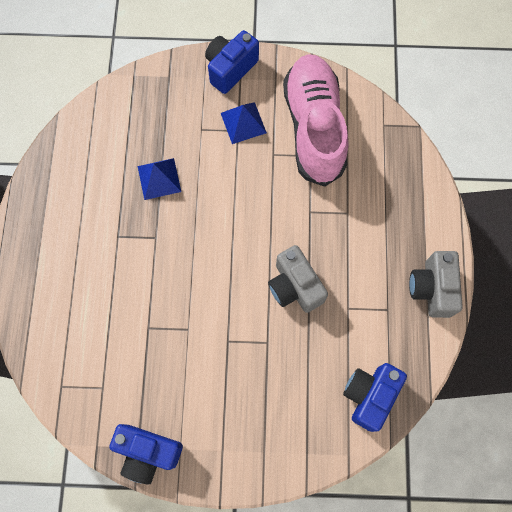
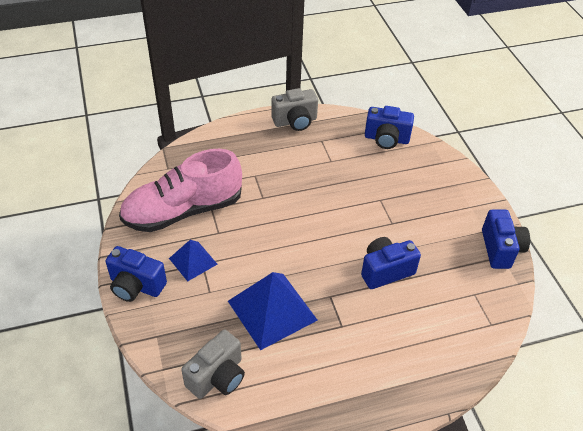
camera: 110 degrees left, 25 degrees down
blue pyramid [138,158,181,200] -> blue pyramid [228,272,317,350], size x1.77
grey camera [268,245,328,313] -> grey camera moved to [181,330,245,399]
none -> blue camera [361,237,421,289]

